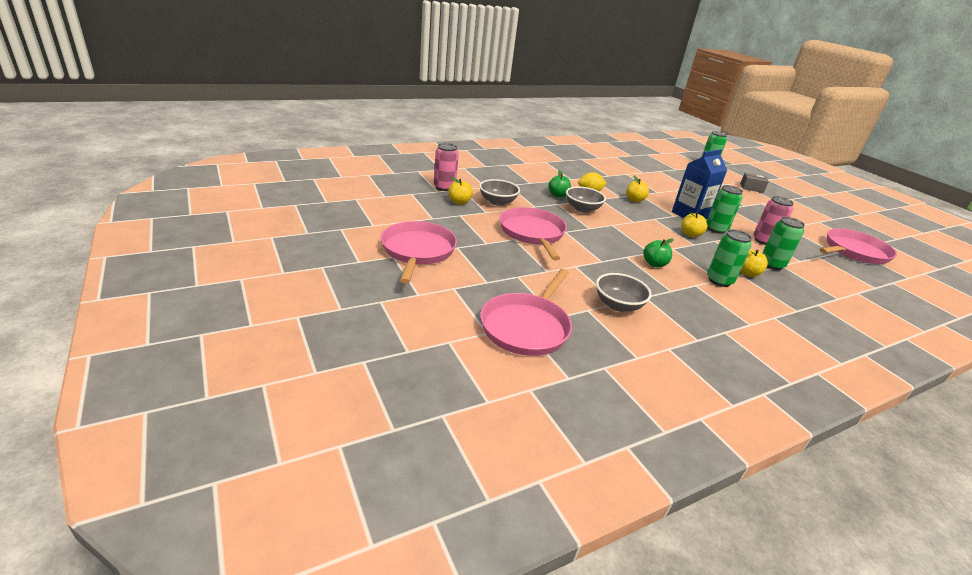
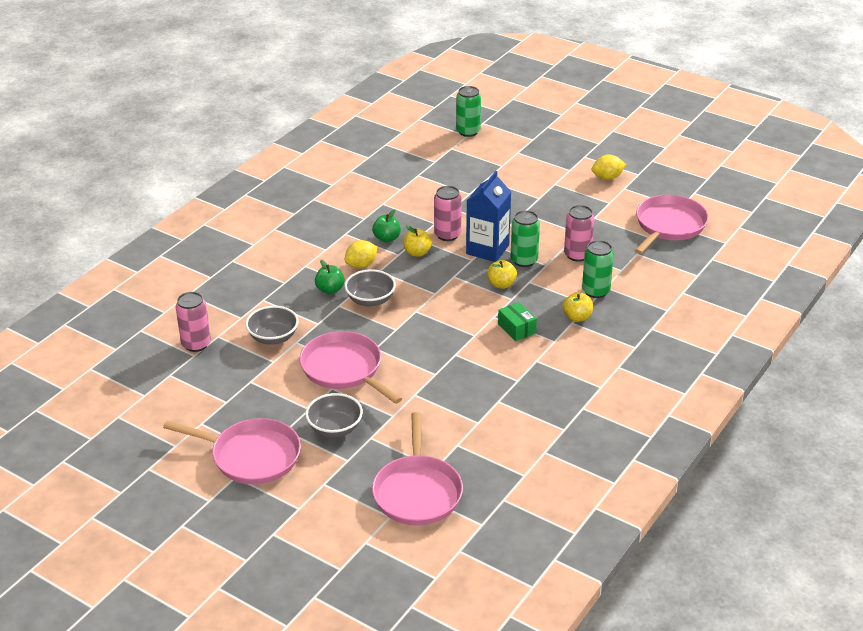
camera: 25 degrees left, 5 degrees up
pink pan [381,221,457,284] -> pink pan turned 135 degrees clockwise [163,418,301,485]
yellow apple [448,177,473,205] -> none
grey bowl [596,273,652,312] -> grey bowl moved to [305,393,363,437]
green apple [643,238,674,267] -> green apple moved to [372,210,401,242]
green can [707,229,752,287] -> none
grey box [740,173,769,193] -> none
none -> pink can [434,186,462,241]
none -> green box [498,302,537,341]
none -> yellow lemon [592,155,626,180]

